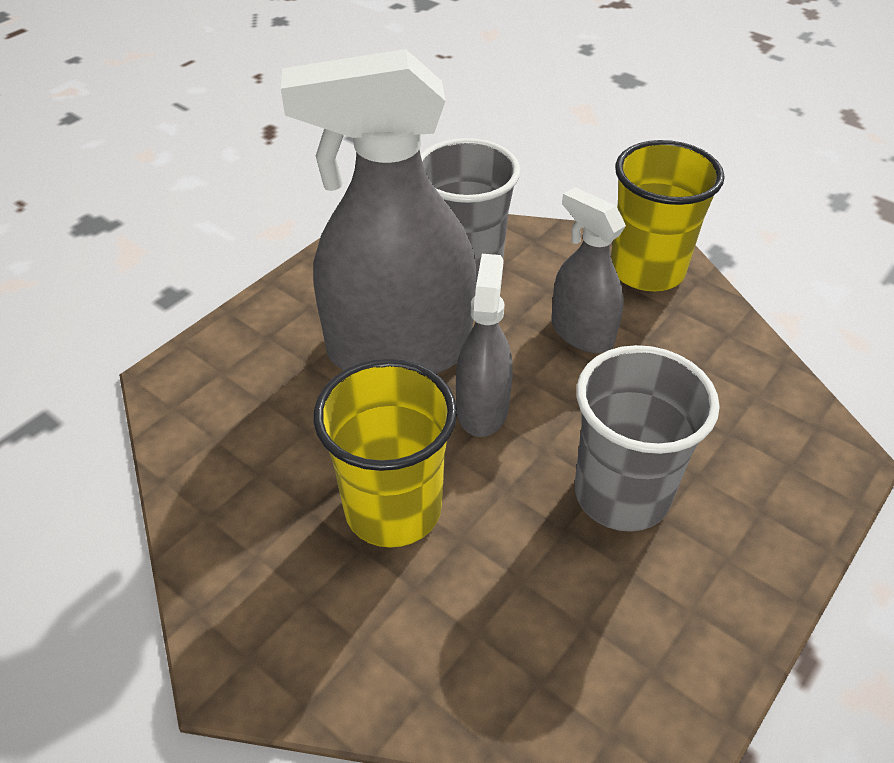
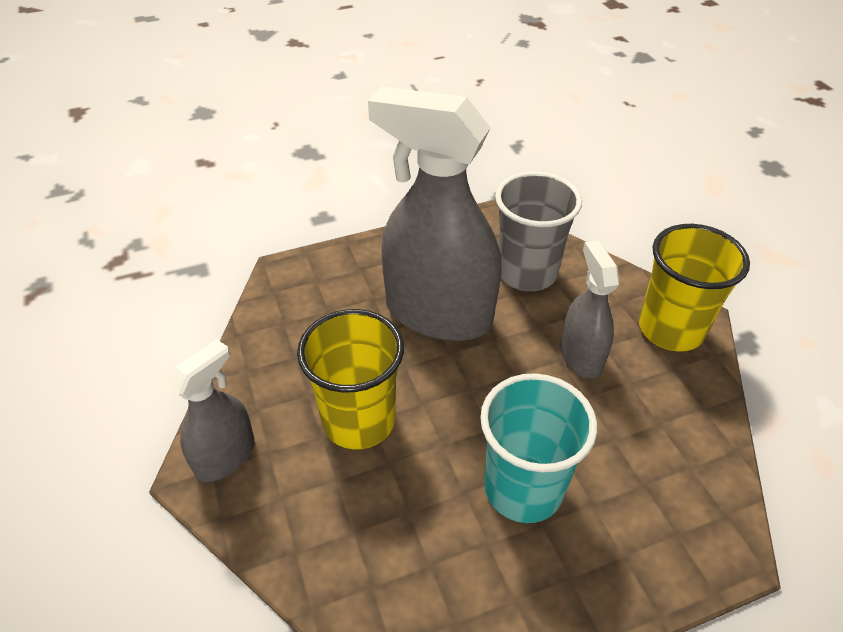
camera: 30 degrees right, 0 degrees up
grey spray bottle [456,254,513,437] -> grey spray bottle moved to [167,339,255,482]
grey cup [575,345,720,532] -> turquoise cup [480,373,597,523]

